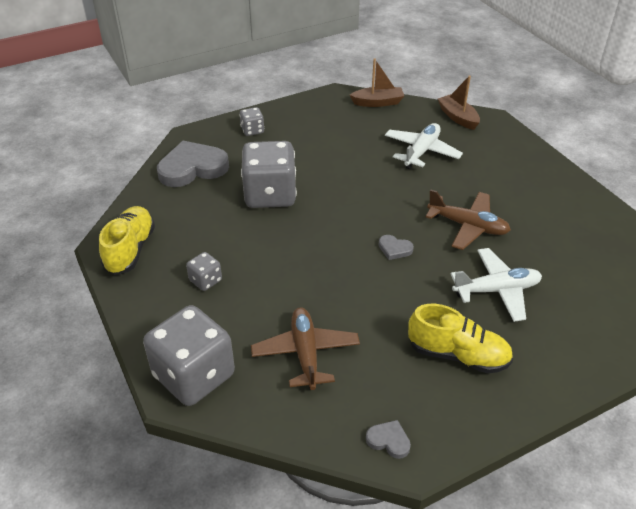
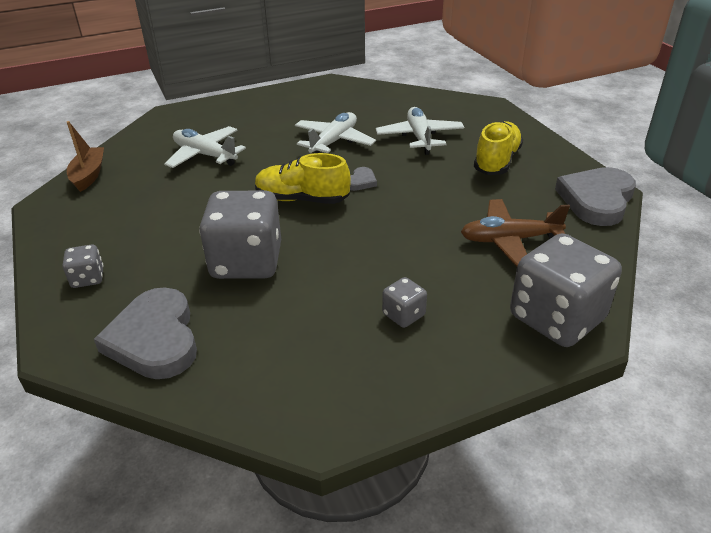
camera: 85 degrees left, 5 degrees down
yellow shoe [99,206,155,275] -> yellow shoe moved to [255,153,351,204]
grey heart [366,420,411,459] -> grey heart [555,167,636,226], size x2.26
brown plane [426,189,511,250] -> white plane [295,112,376,154]
brown boat [438,76,480,130] -> none

